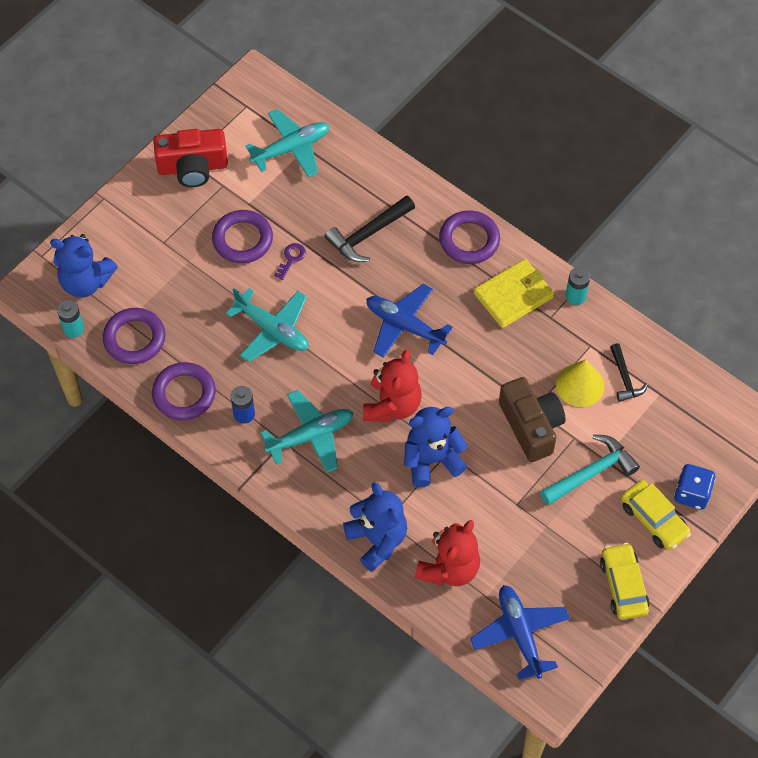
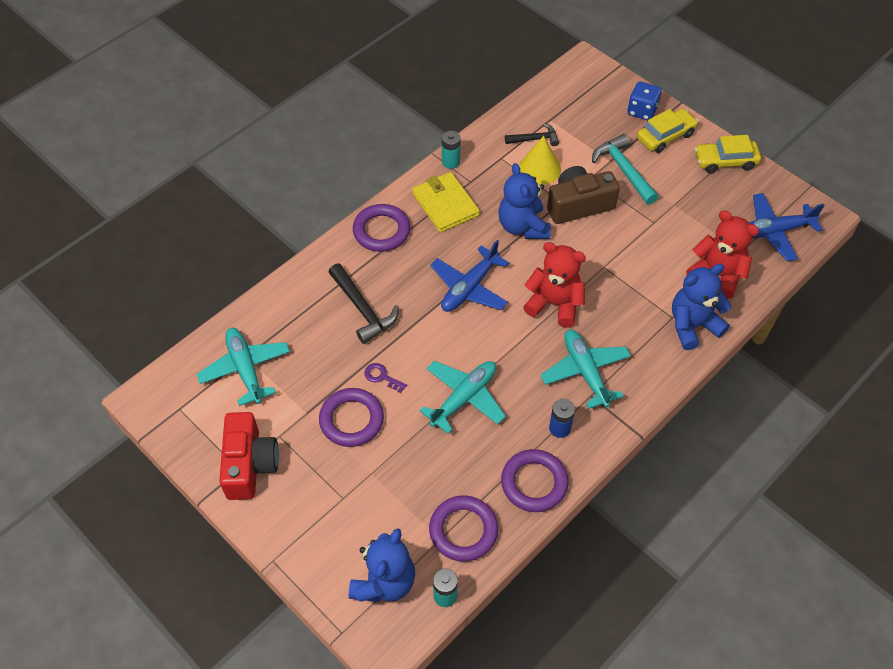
camera: 85 degrees left, 5 degrees down
blue teddy bear [404,407,468,487] -> blue teddy bear moved to [498,163,551,239]

